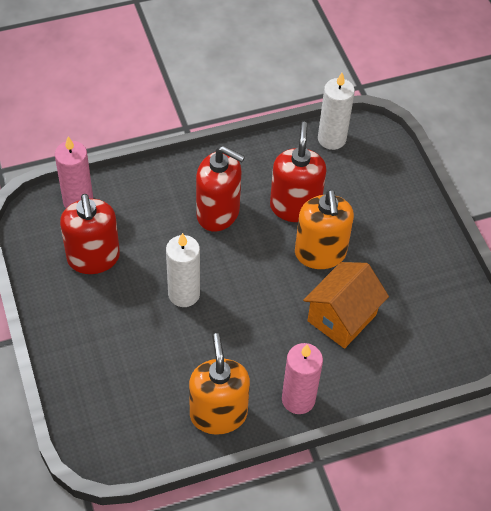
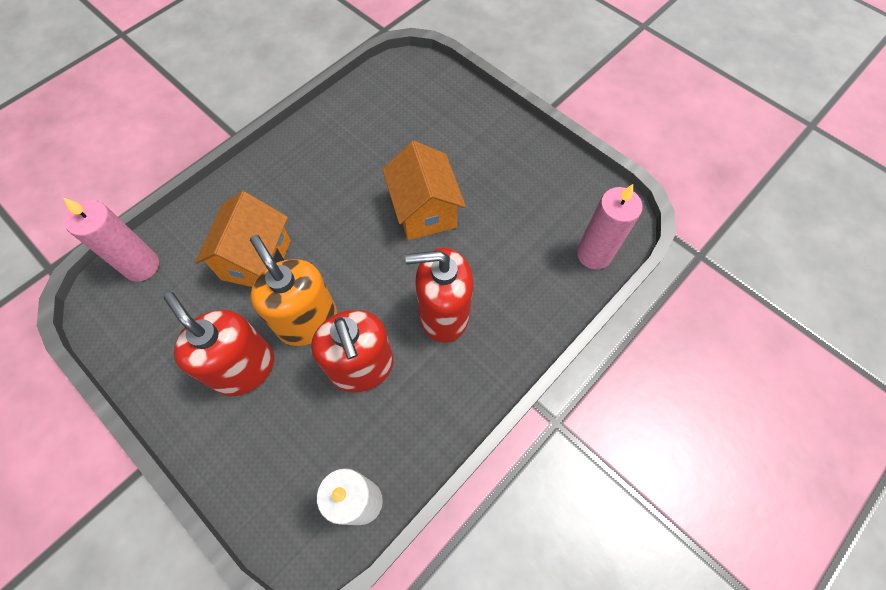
camera: 155 degrees right, 10 degrees up
red soap dispenser [60,194,120,274] -> red soap dispenser moved to [164,292,274,396]
white candle [166,233,200,307] -> orange house [382,141,466,240]
orange soap dispenser [189,333,250,435] -> none
pink candle [282,343,323,414] -> pink candle moved to [64,198,159,282]

